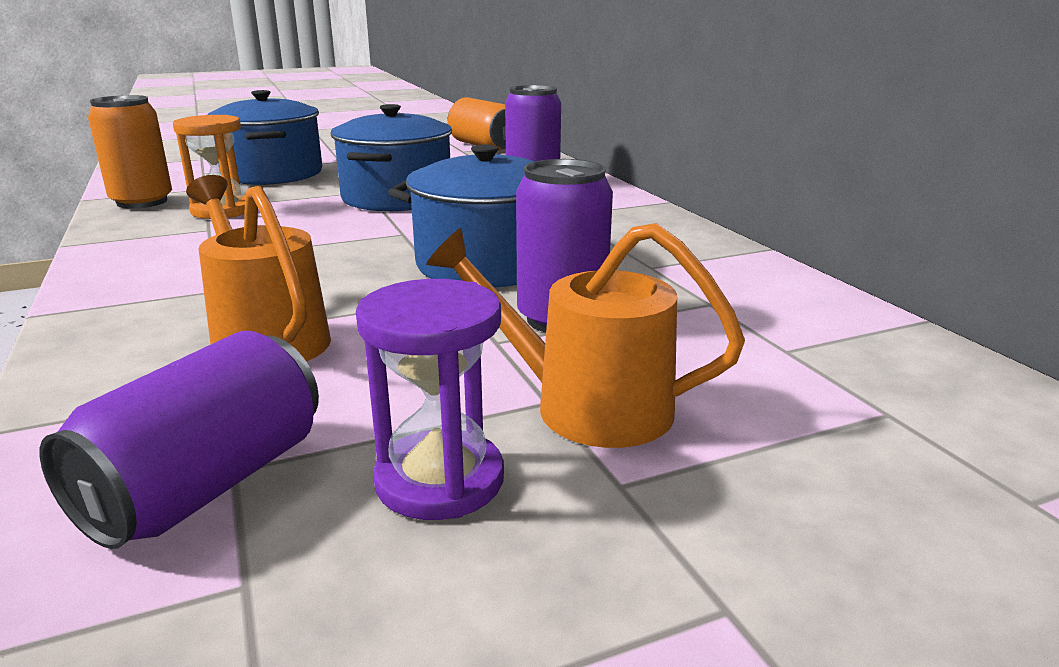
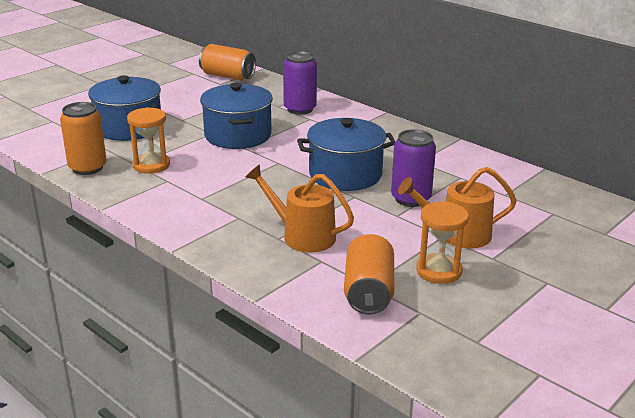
camera: 25 degrees left, 5 degrees up
purple can [40,331,319,549] -> orange can [344,234,394,314]
purple hourglass [356,279,504,520] -> orange hourglass [416,202,469,284]

